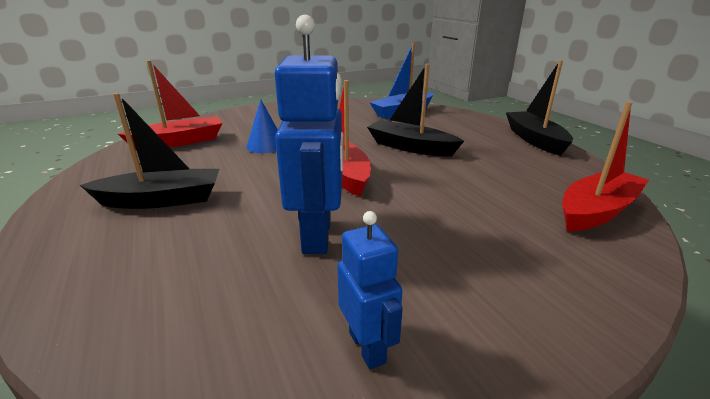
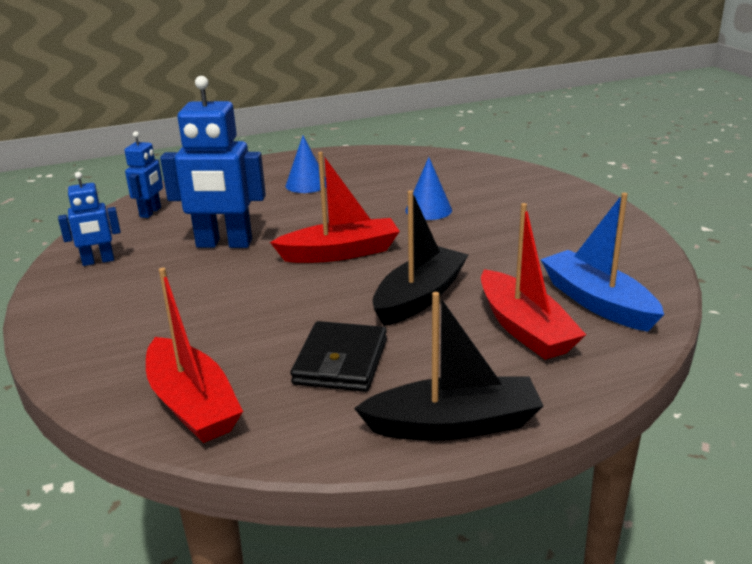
camera: 95 degrees right, 0 degrees up
black boat [80,93,219,209] -> blue cone [286,136,326,193]
red boat [118,60,222,149] -> red boat moved to [481,203,586,360]
none -> blue robot [124,131,163,218]
none -> black wallet [290,321,387,392]

